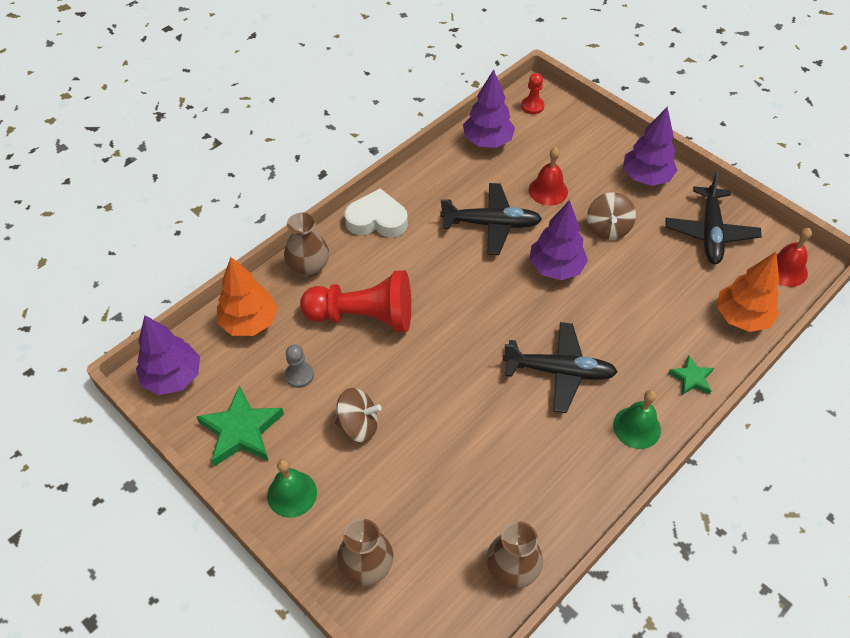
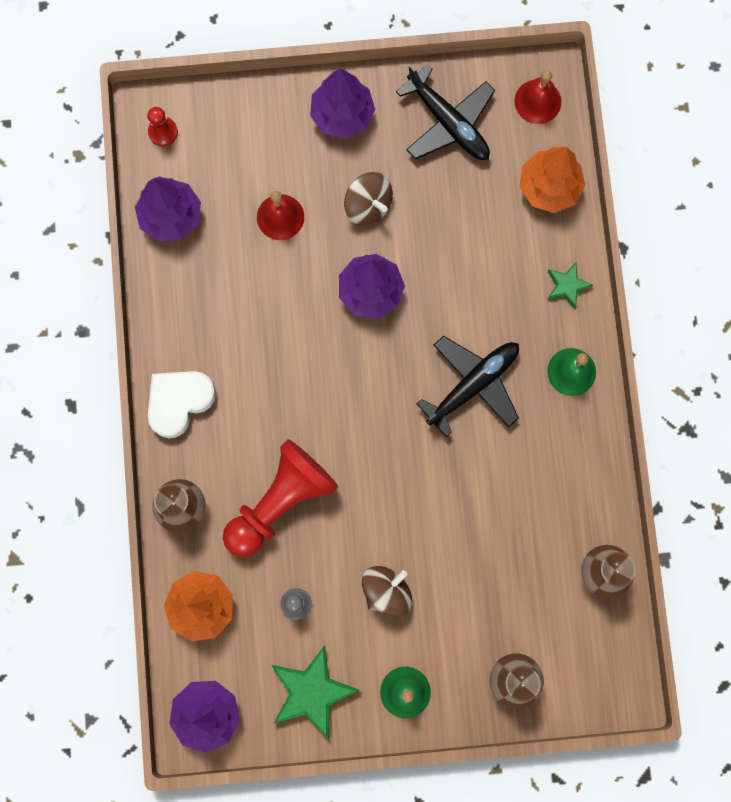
camera: 50 degrees left, 25 degrees up
black plane [440,183,542,255] -> none

